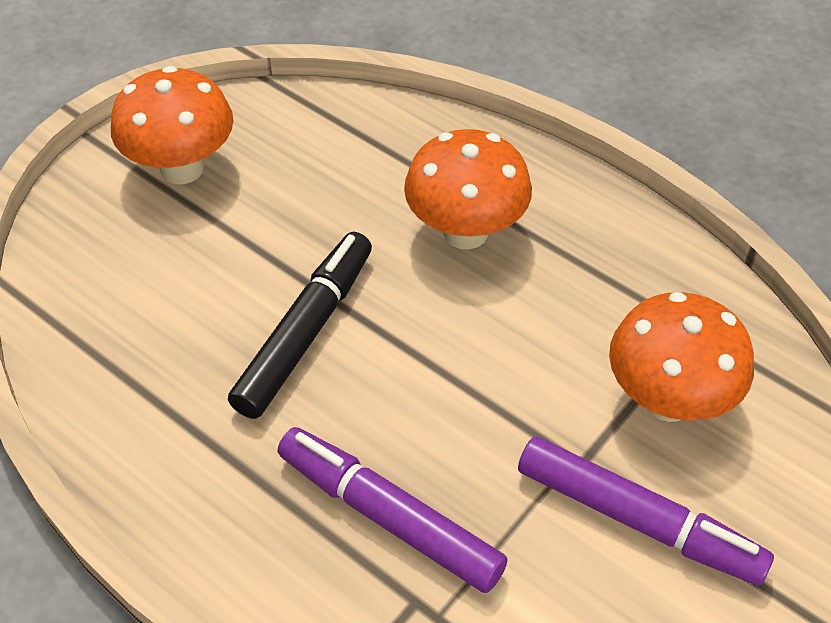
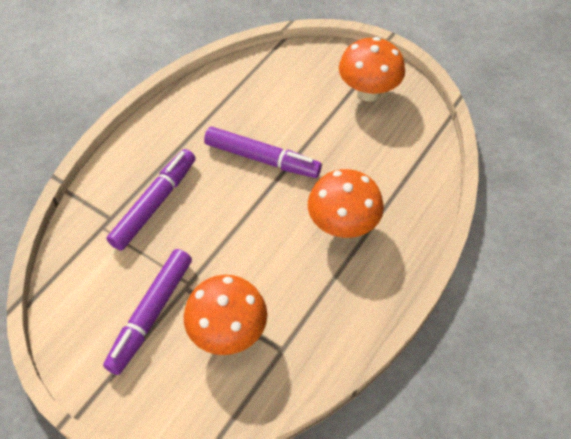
camera: 85 degrees right, 5 degrees up
black marker [228,232,372,419] -> purple marker [204,126,322,178]

